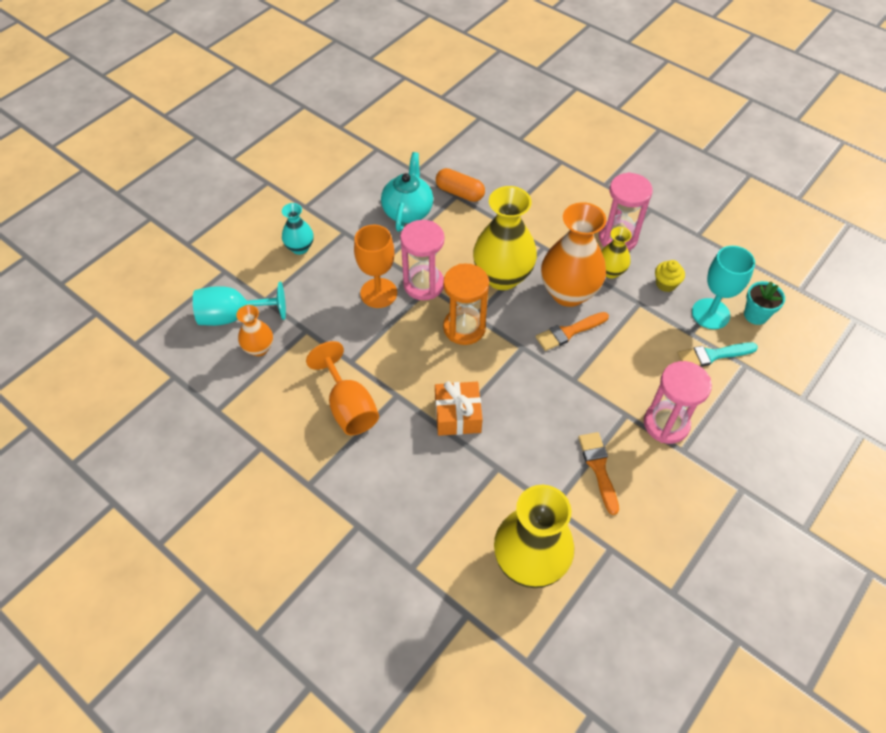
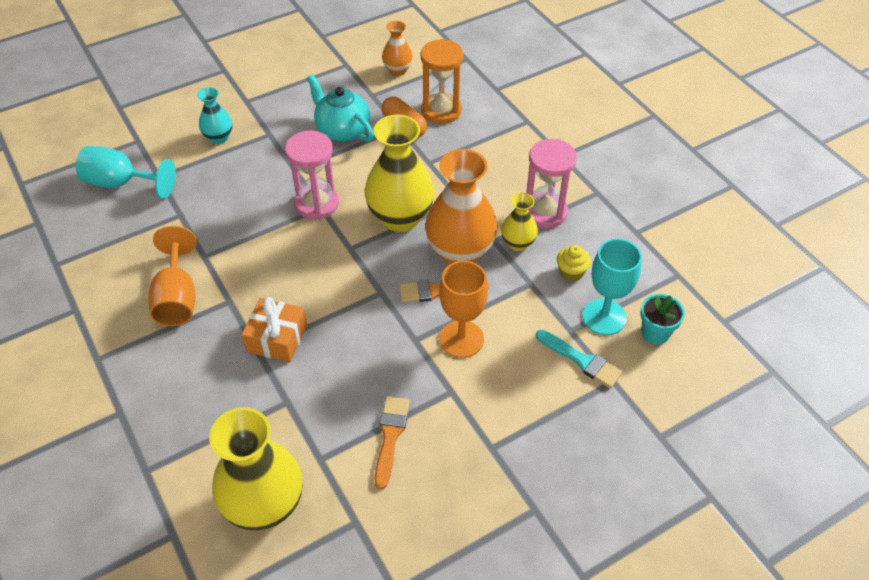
camera: 20 degrees right, 5 degrees down
orange vase [236,305,273,356] -> orange vase moved to [382,21,413,76]
orange goblet [354,225,397,308] -> orange goblet moved to [439,261,488,358]
turquoise teapot [381,152,433,232] -> turquoise teapot turned 75 degrees counterclockwise [307,74,374,142]
orange hourglass [443,264,489,345] -> orange hourglass moved to [421,39,463,124]
pink hourglass [644,361,712,444] -> none
turquoise brush [678,342,758,367] -> turquoise brush turned 150 degrees counterclockwise [536,330,623,388]

